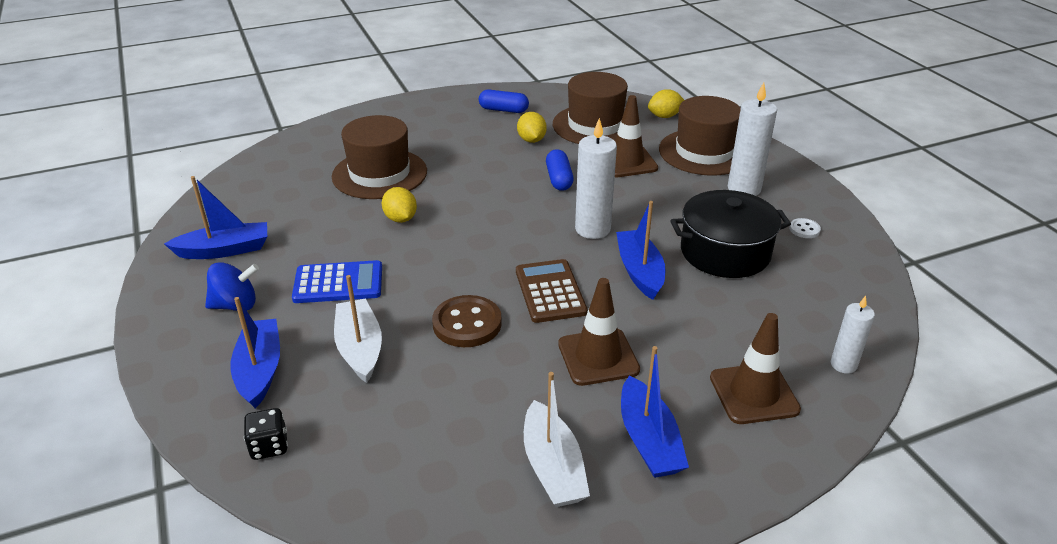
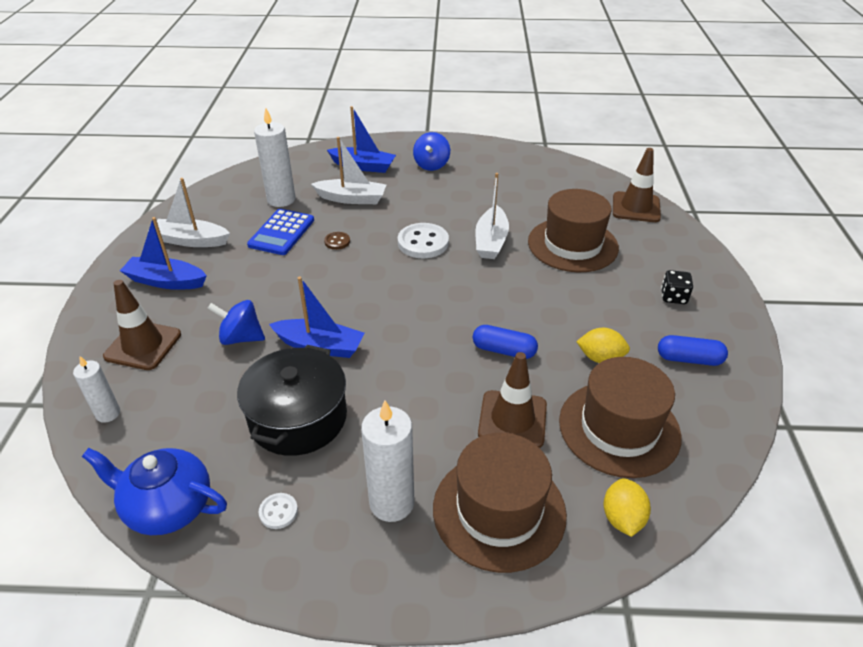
camera: 115 degrees right, 5 degrees up
blue boat [164,176,267,259] -> none
black dice [244,408,288,460] -> black dice moved to [661,270,693,304]
blue calculator [292,260,382,303] -> blue calculator moved to [247,209,314,255]
yellow lemon [382,187,417,223] -> white boat [475,173,509,259]
brown button [432,295,502,347] -> brown button [324,232,350,250], size x0.50
blue capsule [479,90,529,113] -> blue capsule turned 60 degrees clockwise [658,335,728,366]
brown calculator [516,259,588,323] -> none
brown traffic cone [558,278,640,386] -> brown traffic cone moved to [613,148,661,222]
white candle [575,118,617,239] -> white candle moved to [254,108,295,207]
none -> blue teapot [82,448,227,535]
none -> blue spinning top [207,300,265,345]
none -> white button [398,223,449,258]

